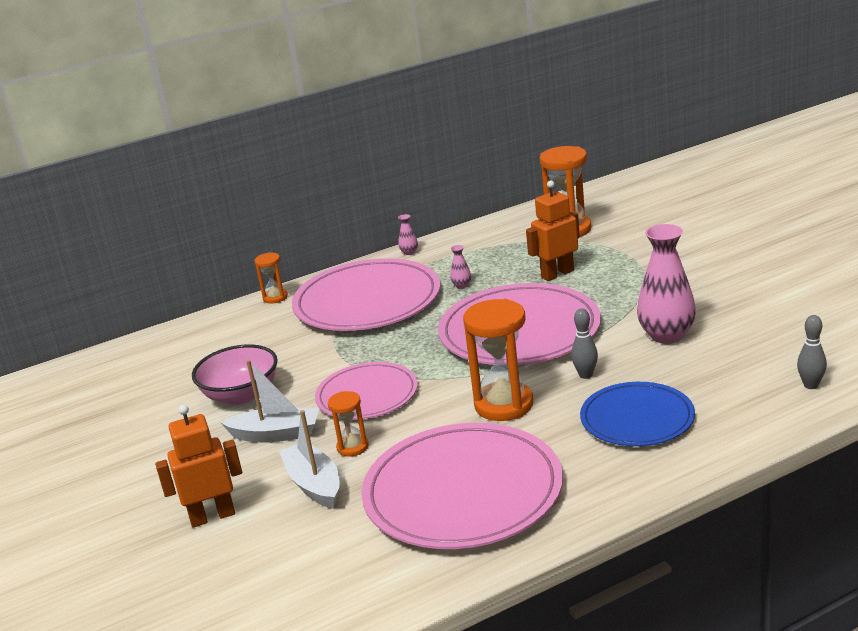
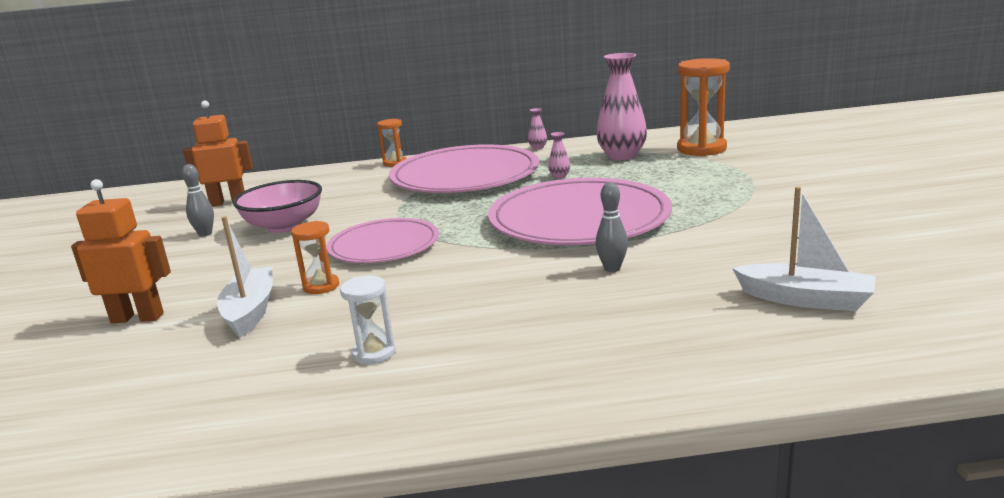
camera: 20 degrees right, 5 degrees down
white boat [220,360,319,442] -> white boat moved to [732,187,876,311]
pink plate [361,423,563,549] -> white hourglass [340,275,396,365]
orange hourglass [463,299,533,421] -> none
orange robot [526,181,580,281] -> orange robot moved to [183,100,253,206]
blue plate [580,382,695,446] -> none
pink vase [637,224,696,344] -> pink vase moved to [596,53,647,160]
grey bowling pin [797,315,827,389] -> grey bowling pin moved to [182,164,214,237]

